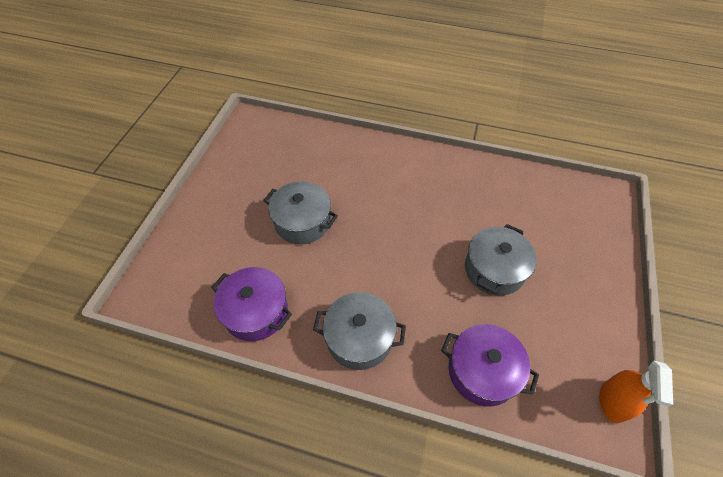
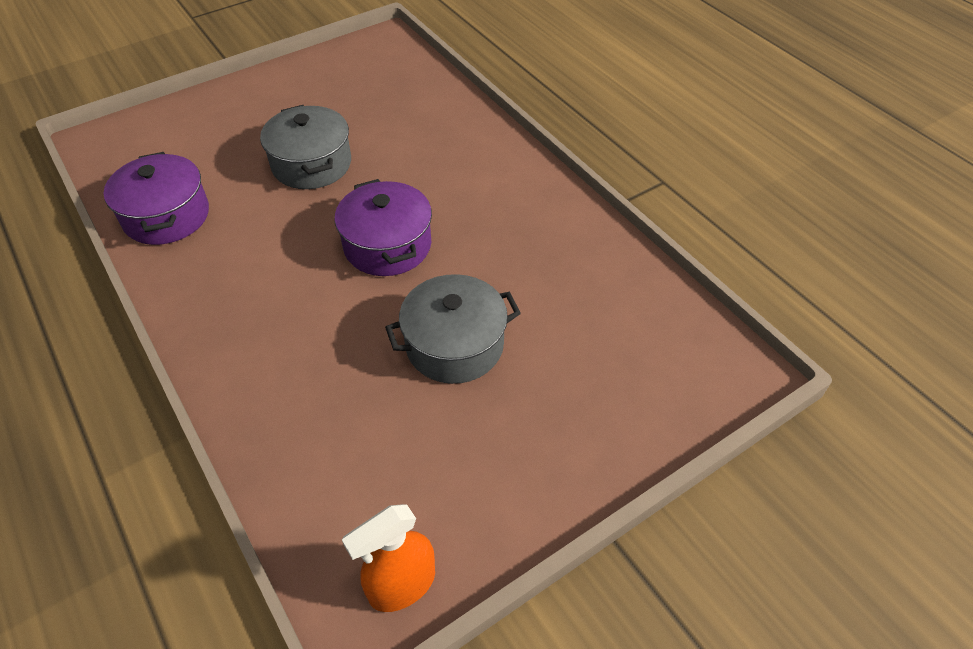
camera: 40 degrees right, 5 degrees down
grey pot [313,292,406,370] -> none
purple pot [441,324,539,407] -> purple pot moved to [335,179,432,276]

